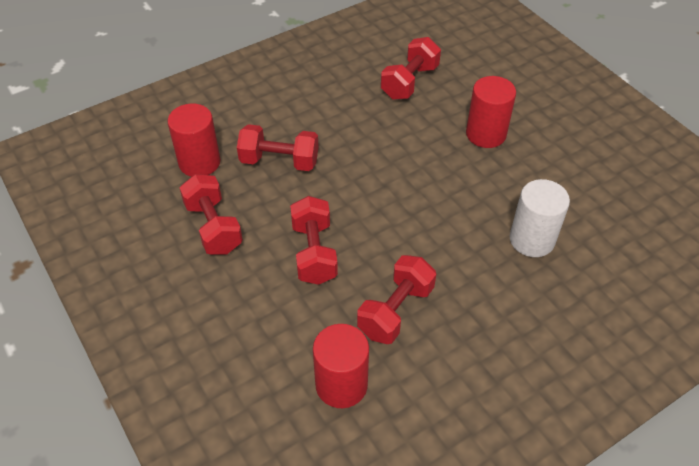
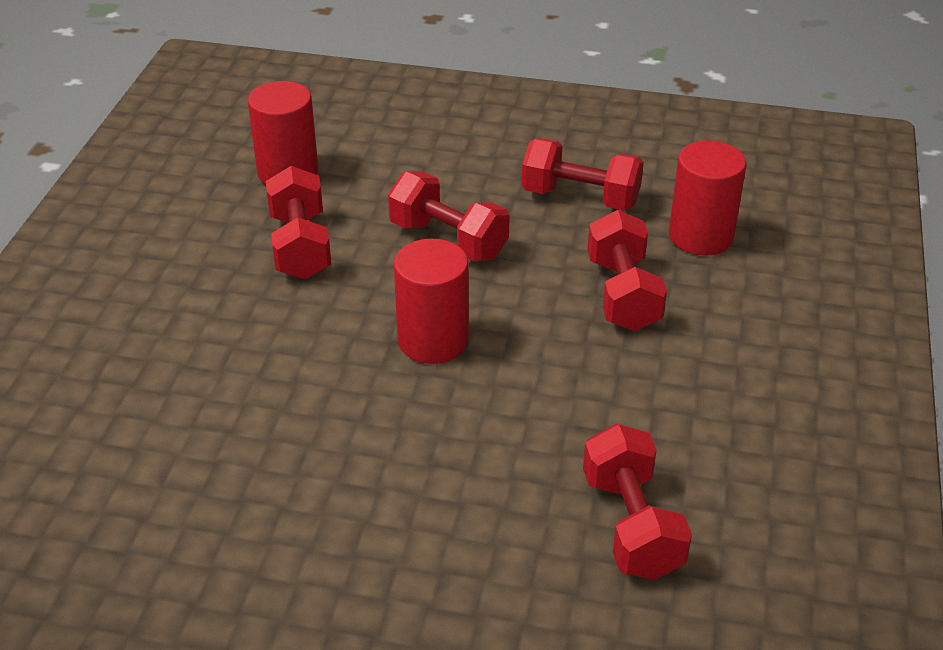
camera: 135 degrees right, 10 degrees down
red dumbbell [237,124,319,171] -> red dumbbell turned 60 degrees counterclockwise [587,210,667,331]
red cylinder [466,76,516,148] -> red cylinder moved to [394,239,469,364]
white cylinder [510,179,570,257] -> none

